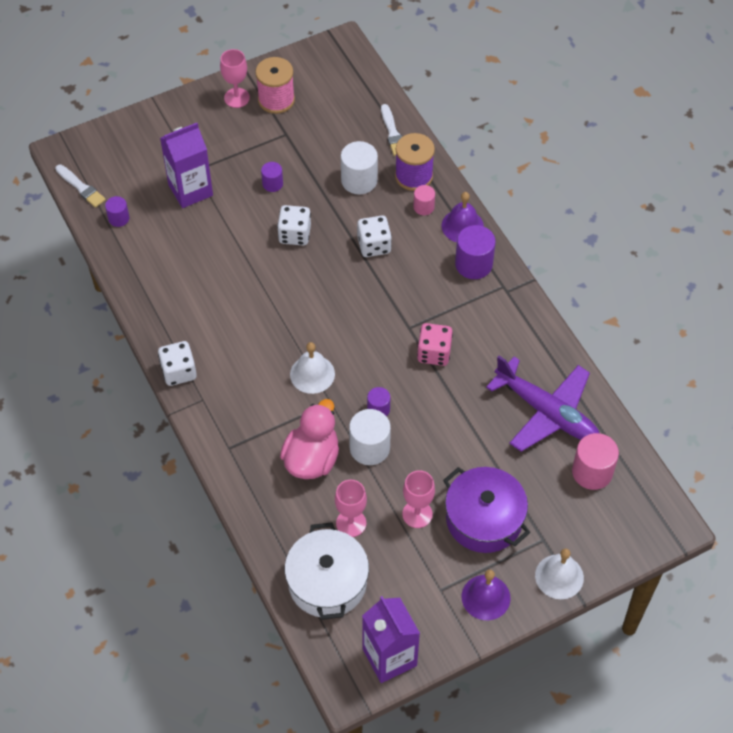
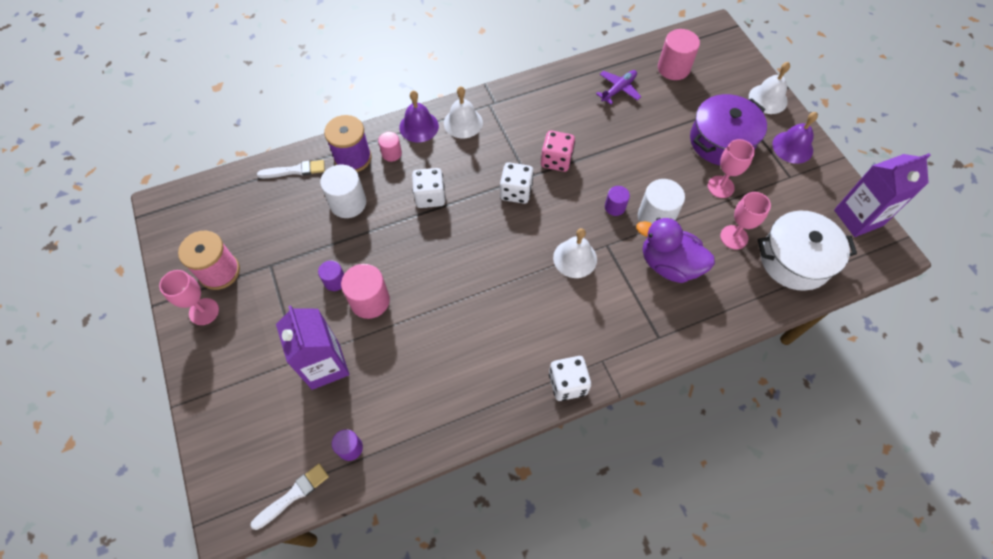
camera: 85 degrees left, 5 degrees up
white dice [277,205,311,246] -> white dice moved to [500,162,534,204]
pink duck [280,399,339,479] -> purple duck [636,218,715,283]
purple cylinder [455,225,496,279] -> white bell [444,86,483,138]
purple plane [486,356,599,452] -> purple plane [596,70,641,105], size x0.51
none -> pink cylinder [341,264,390,319]

